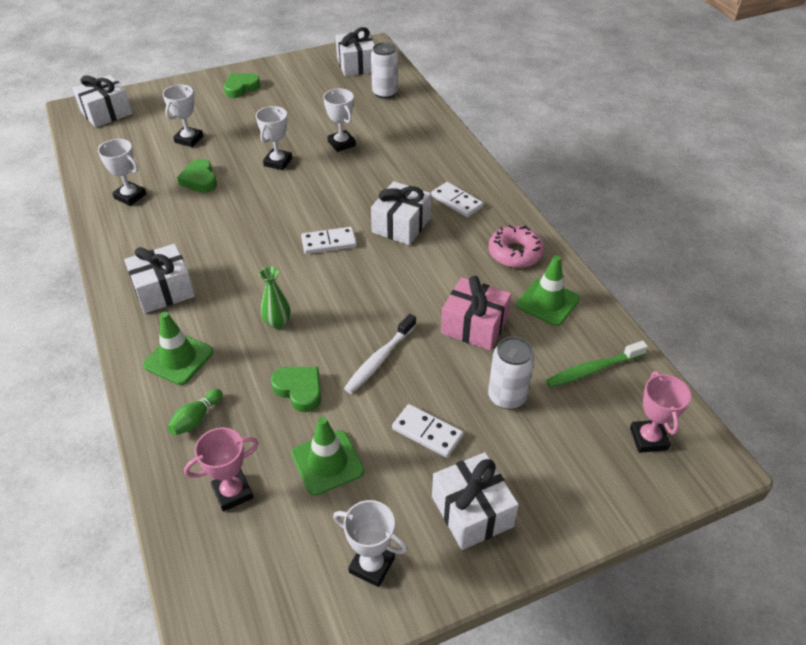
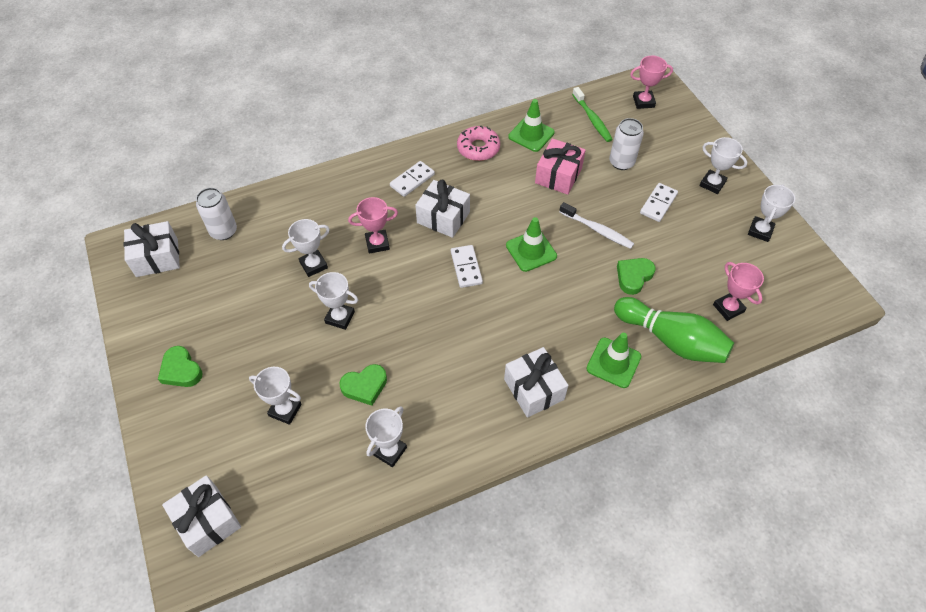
camera: 90 degrees left, 10 degrees up
green bowling pin [167,389,223,435] -> green bowling pin [614,297,734,363], size x2.31
green vase [259,267,291,329] -> none
green traffic cone [292,417,365,496] -> green traffic cone moved to [506,217,557,272]
white gift [432,452,519,550] -> white trophy [699,137,747,194]
none -> pink trophy [348,197,398,254]

